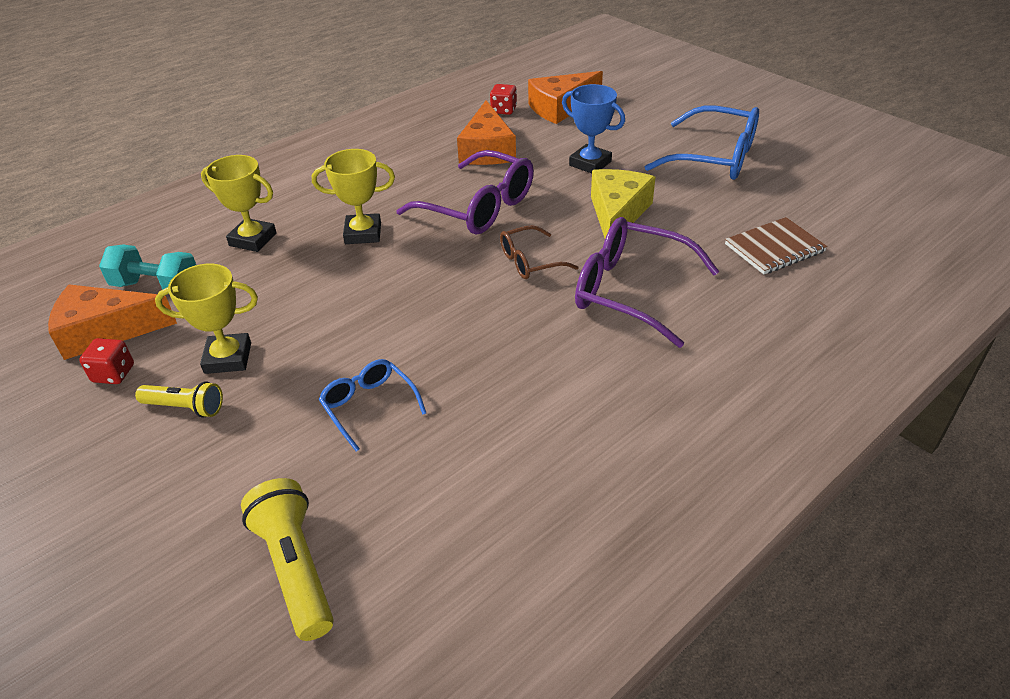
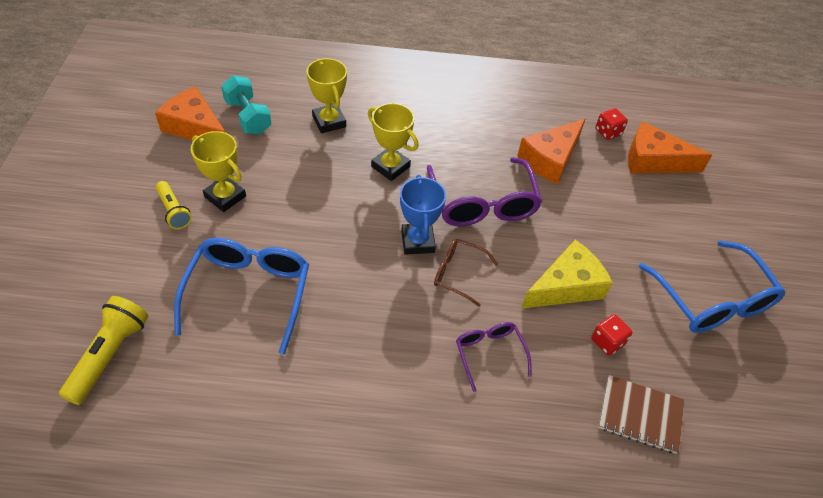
camera: 40 degrees right, 10 degrees up
red dice [79,338,134,384] -> red dice moved to [591,314,632,356]
blue glasses [319,359,426,452] -> blue glasses [174,238,309,354], size x1.81
blue trophy [562,84,625,173] -> blue trophy moved to [400,175,446,255]
purple glasses [575,217,720,348] -> purple glasses [456,322,532,392], size x0.55

